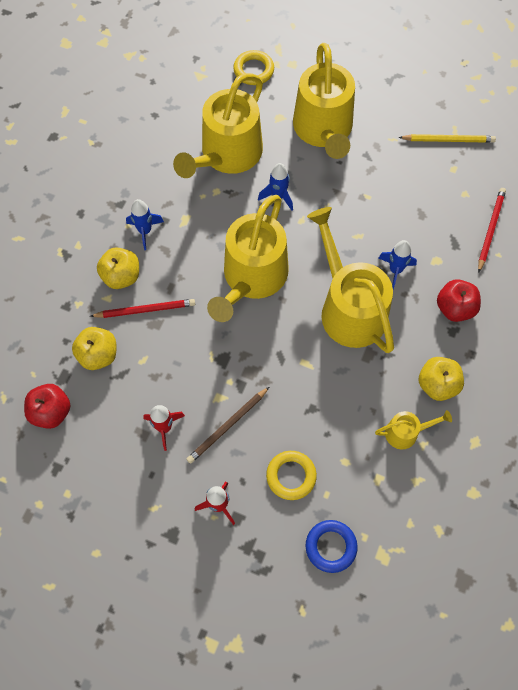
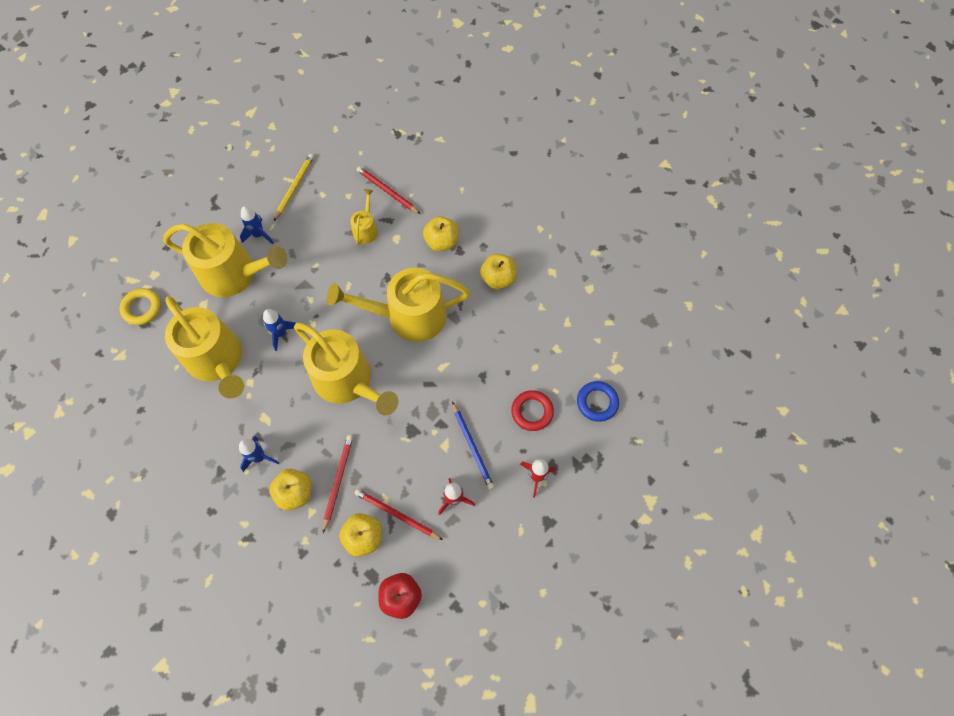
camera: 70 degrees left, 0 degrees up
brown pencil [186,387,269,464] -> blue pencil [452,402,494,490]
yellow ring [266,451,317,500] -> red ring [511,390,554,431]
yellow watering can [375,410,452,449] -> yellow watering can moved to [351,189,378,245]
blue rocket [379,240,417,289] -> blue rocket moved to [240,206,274,244]
red apple [437,279,481,322] -> yellow apple [423,216,459,251]
none -> red pencil [354,489,443,540]

